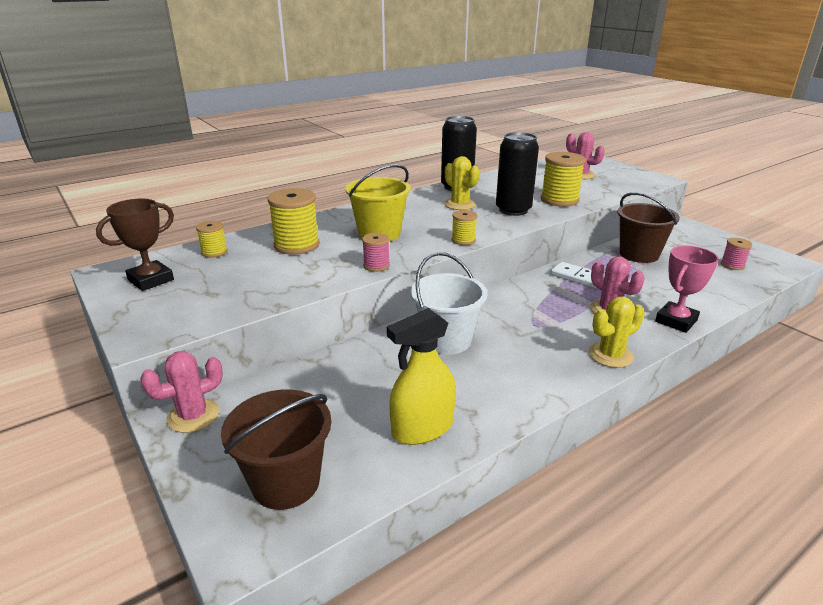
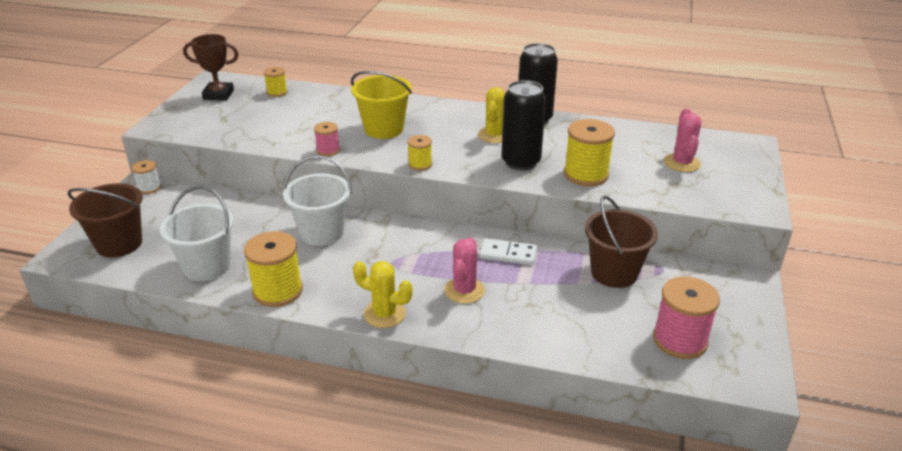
camera: 50 degrees right, 5 degrees up
pink cactus [140,351,223,433] -> white spool [132,160,161,194]
yellow spool [268,188,320,255] -> yellow spool moved to [244,231,303,307]
yellow spray bottle [387,308,456,445] -> white bucket [160,186,234,281]
white domino [550,262,605,288] -> white domino turned 75 degrees counterclockwise [479,238,537,265]
pink trophy [655,245,719,333] -> none
pink spool [721,238,752,270] -> pink spool [653,277,720,359], size x1.83

